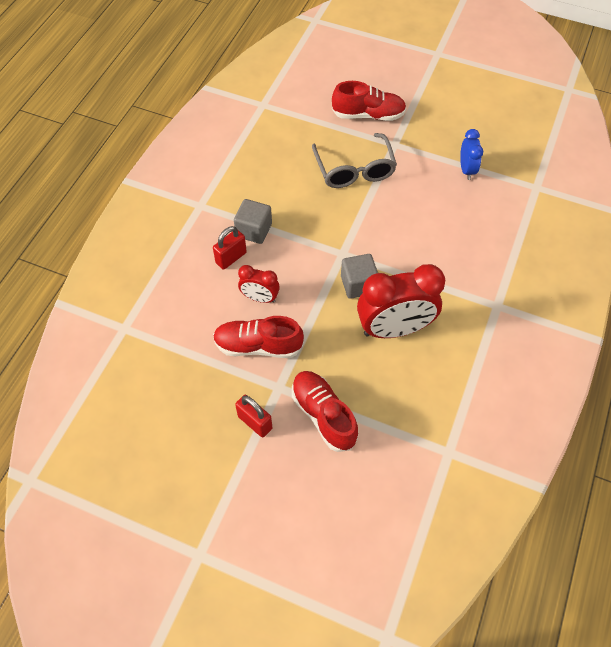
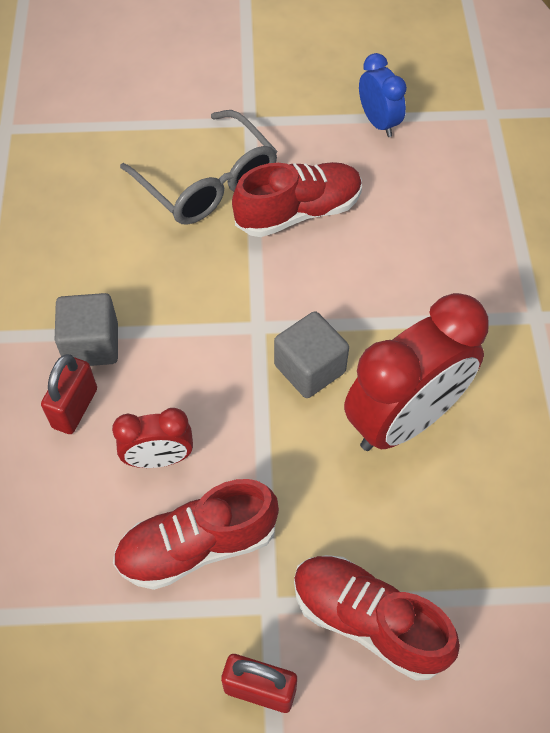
camera: 25 degrees left, 0 degrees up
red shoe [332,81,406,121] -> red shoe moved to [232,162,362,237]

